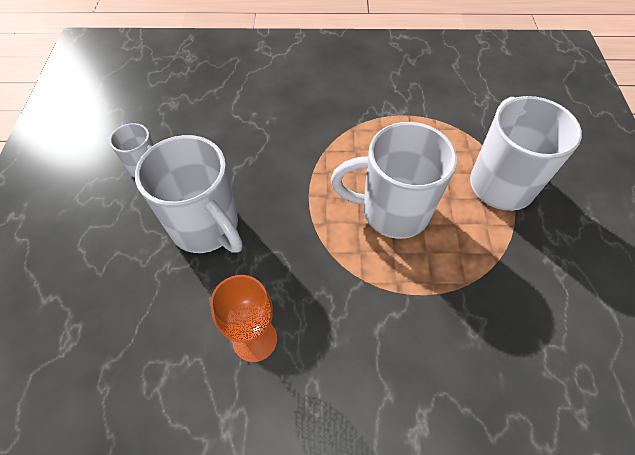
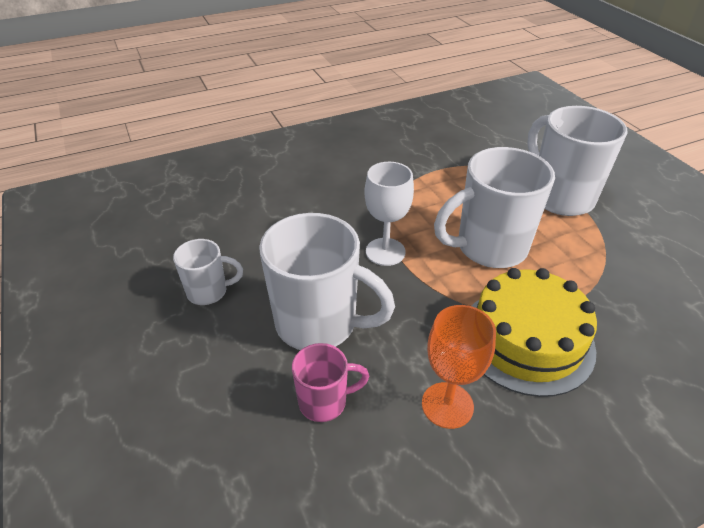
camera: 25 degrees left, 15 degrees down
none -> pink mug [292,343,369,422]
none -> white goblet [364,162,414,266]
none -> yellow cake [472,268,597,397]

